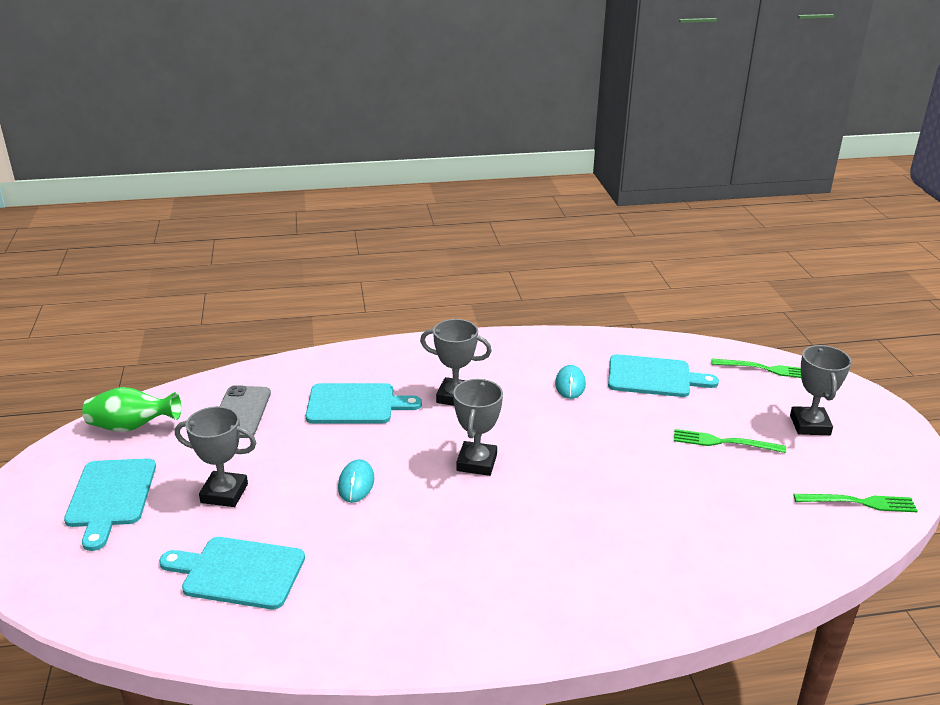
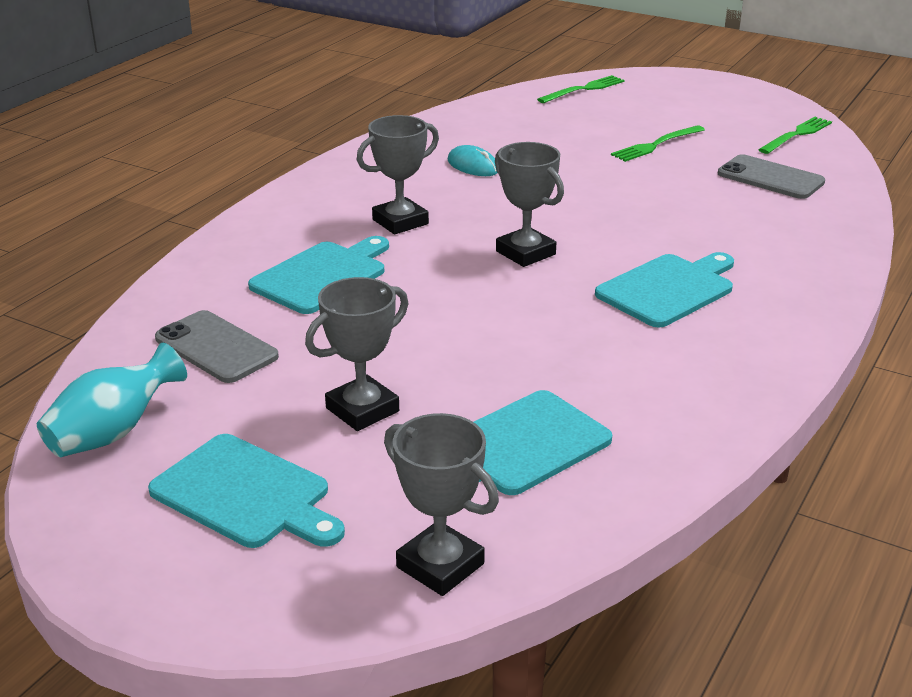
camera: 50 degrees left, 0 degrees up
green vase [82,387,181,432] -> turquoise vase [37,343,187,457]
turquoise mouse [338,459,374,503] -> none
turquoise cutting board [608,354,719,397] -> turquoise cutting board moved to [595,252,734,328]
grey trophy [790,345,852,435] -> grey trophy moved to [384,413,499,596]
none -> grey phone [718,154,825,199]

